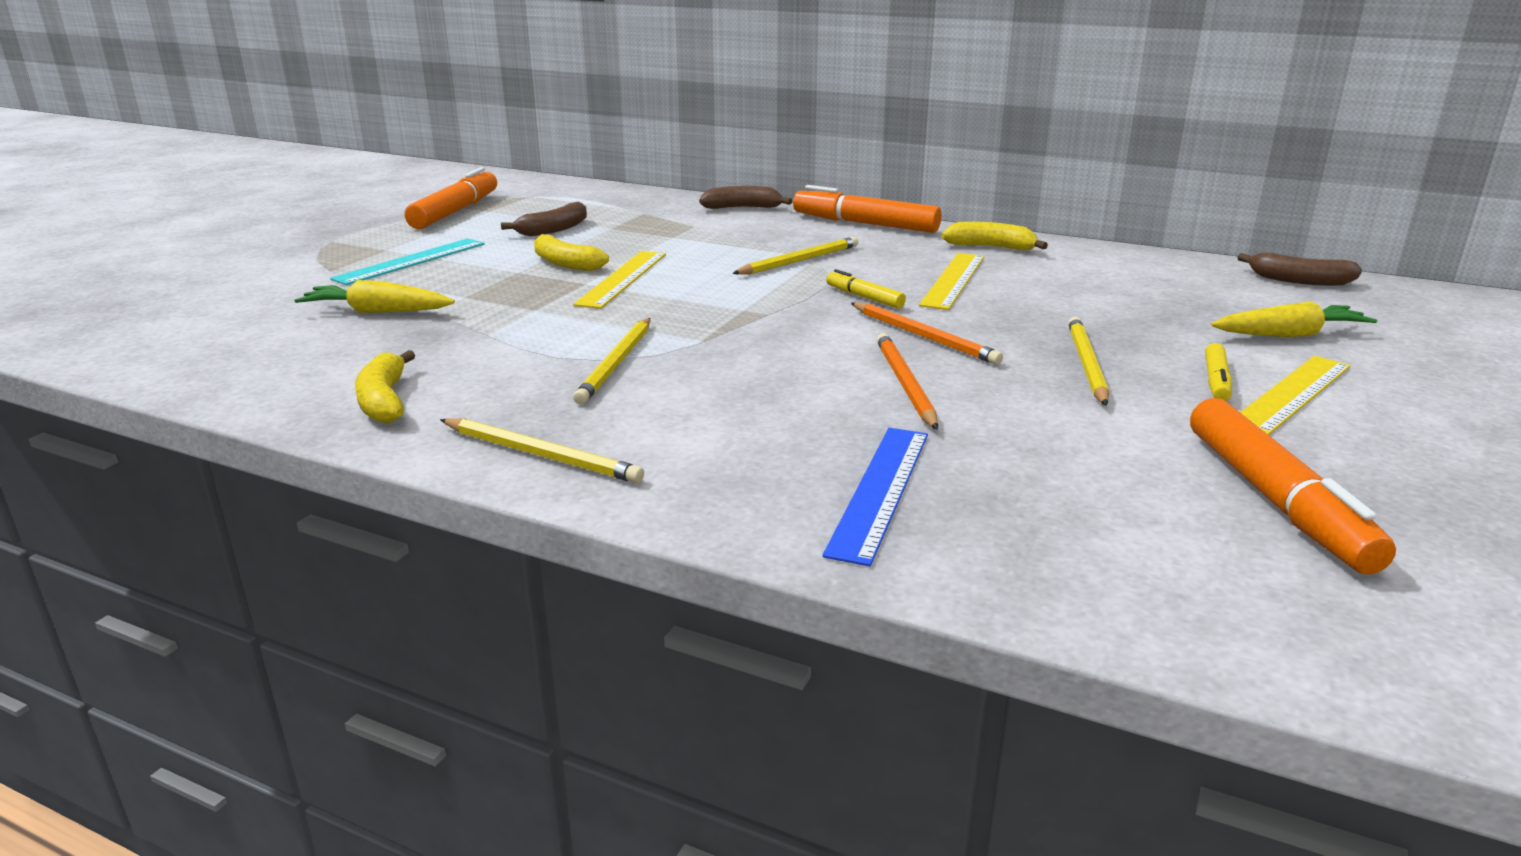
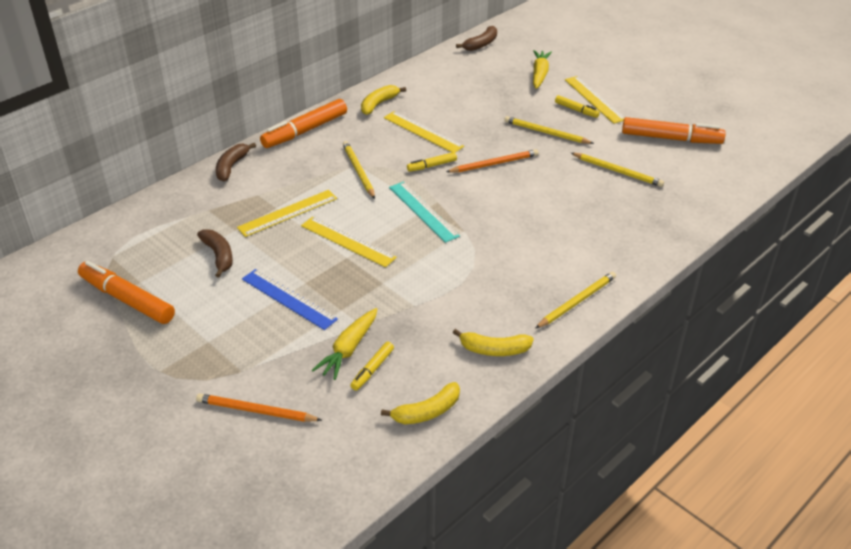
camera: 70 degrees left, 15 degrees up
turquoise ruler [330,238,485,285] -> turquoise ruler moved to [389,182,460,243]
yellow banana [534,234,609,271] -> yellow banana moved to [381,382,460,424]
yellow pencil [573,318,650,404] -> yellow pencil moved to [571,153,664,187]
blue ruler [822,428,928,566] -> blue ruler moved to [242,269,338,330]
orange pencil [876,333,938,430] -> orange pencil moved to [196,394,322,422]
none -> yellow ruler [237,190,337,237]
none -> yellow marker [350,342,394,391]

